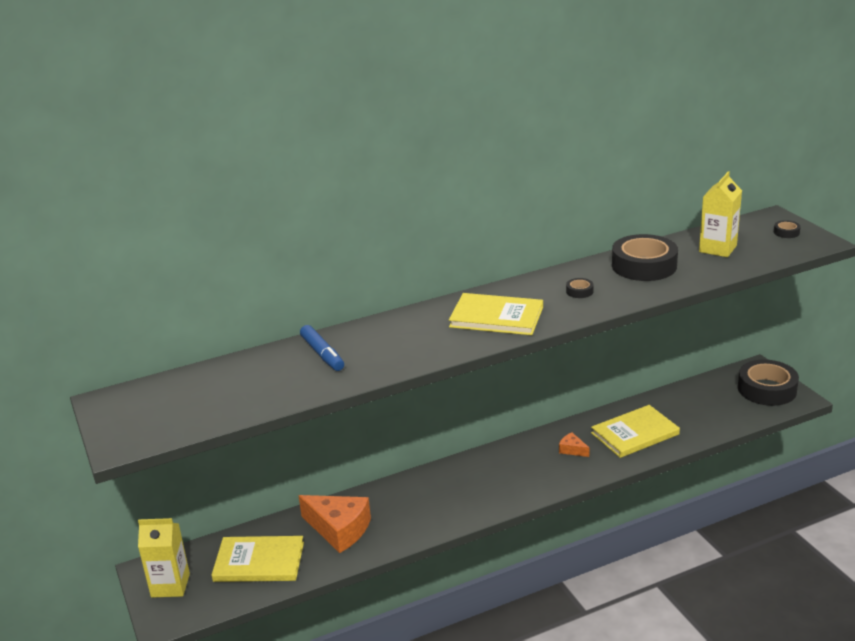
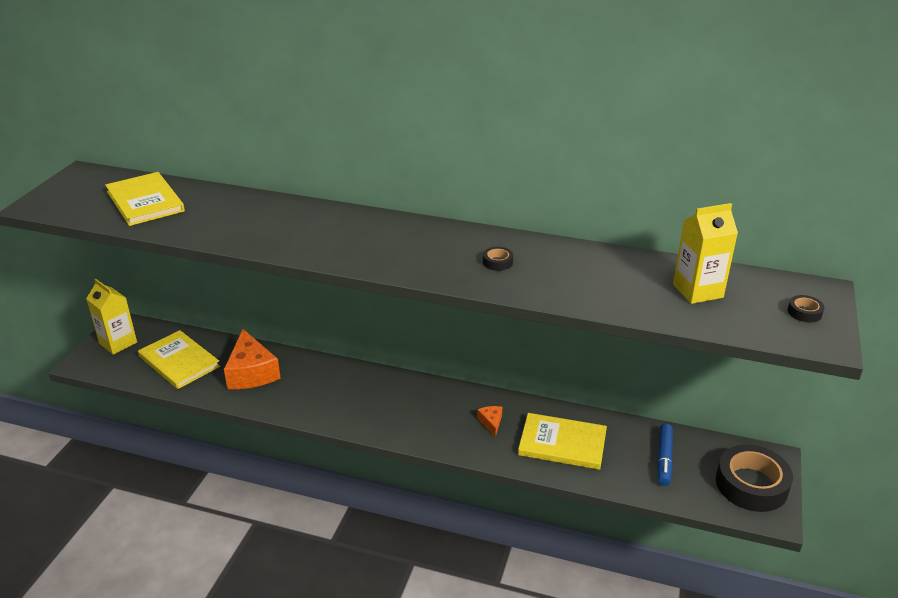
camera: 40 degrees right, 5 degrees up
blue marker [300,325,344,371] -> blue marker moved to [657,424,673,486]
yellow book [449,293,543,335] -> yellow book moved to [105,172,185,226]
black tape [612,234,678,281] -> none

